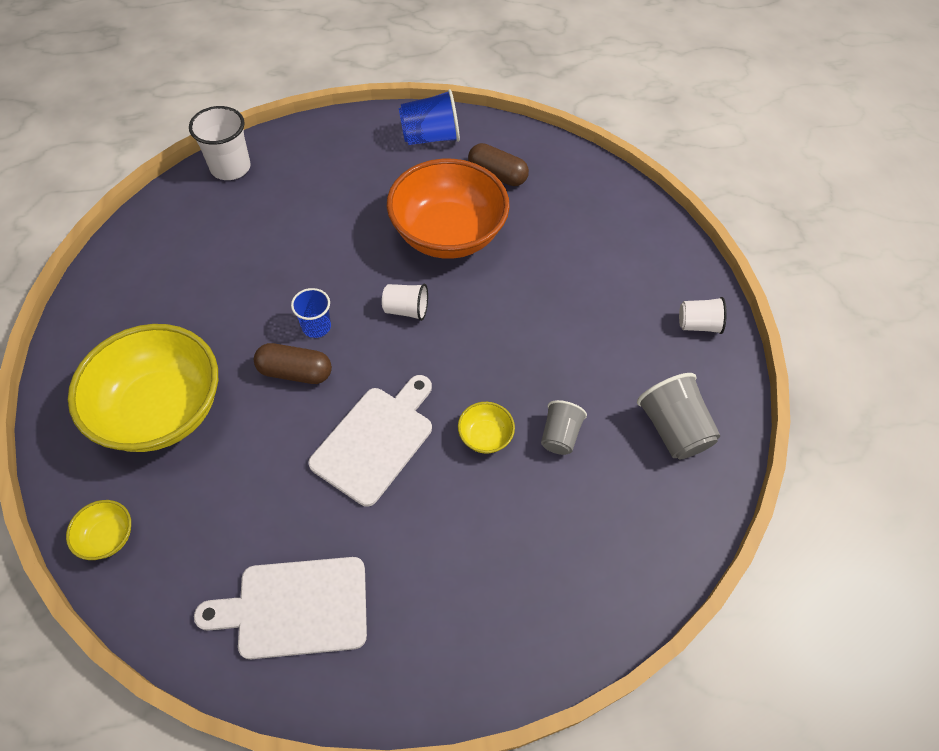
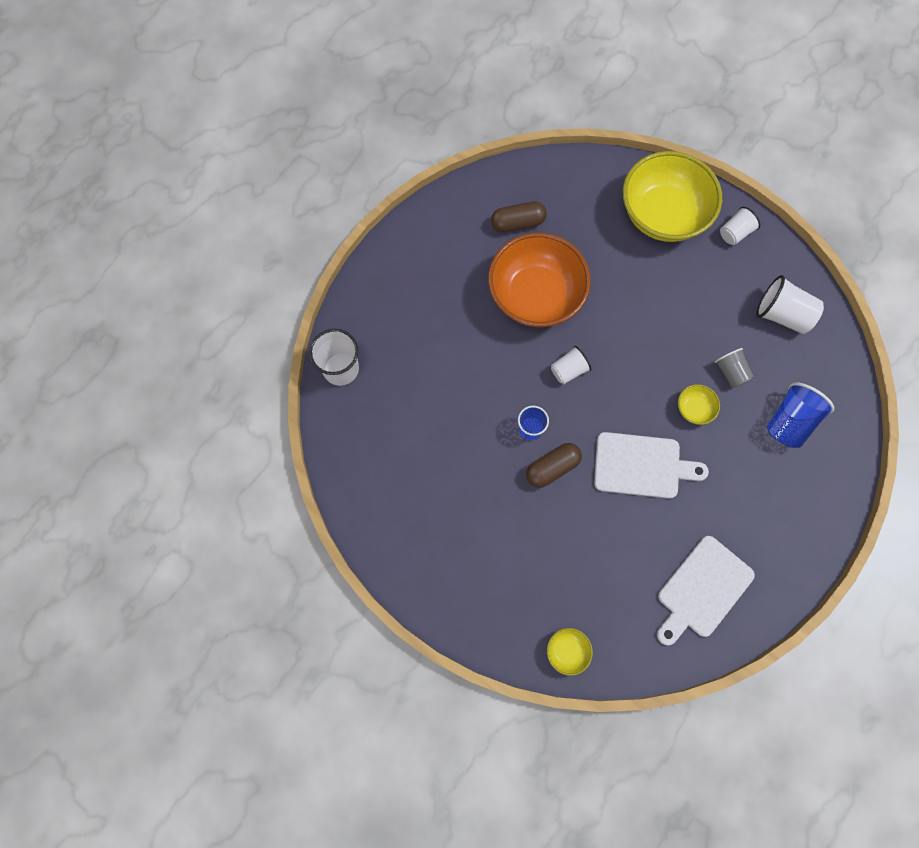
camera: 40 degrees left, 15 degrees up
yellow bowl [68,324,218,452] -> yellow bowl moved to [623,151,722,242]
white cutting board [308,375,432,507] -> white cutting board turned 105 degrees clockwise [594,432,709,499]
blue cup [399,89,460,145] -> blue cup moved to [767,382,834,448]
grey cup [637,373,720,459] -> white cup [756,275,824,334]

